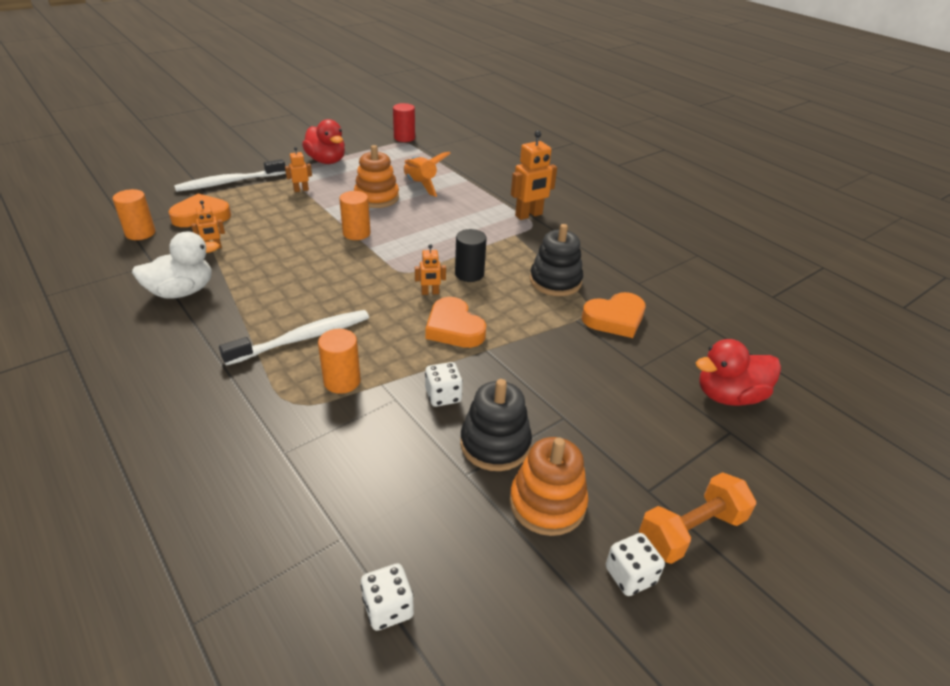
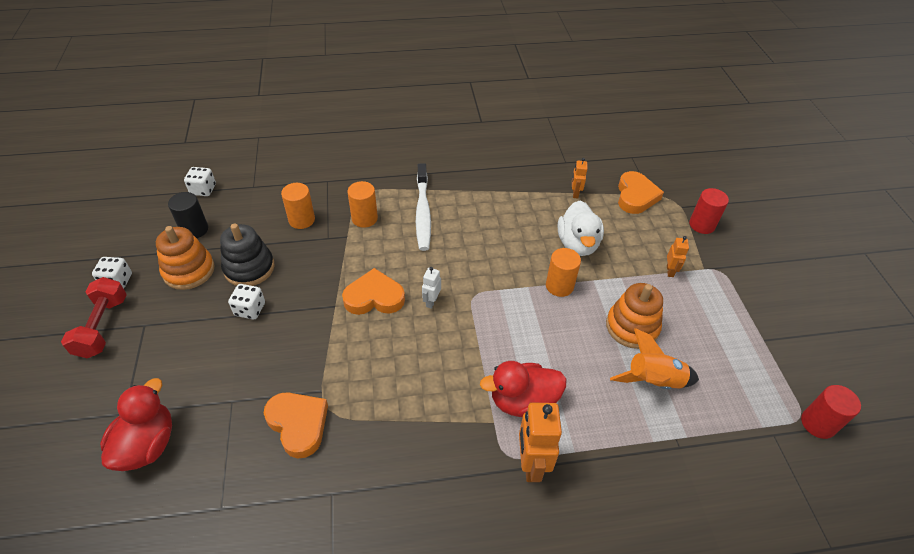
camera: 120 degrees right, 10 degrees up
orange cylinder [113,189,155,240] -> orange cylinder moved to [281,183,315,229]
white duck [132,232,220,299] -> white duck moved to [558,200,604,256]
white toothbrush [174,159,286,192] -> red cylinder [689,188,729,234]
red duck [302,119,345,164] -> red duck moved to [480,361,566,417]
orange robot [415,244,446,295] -> white robot [422,267,441,309]
white dice [425,362,463,407] -> white dice moved to [228,284,265,319]
black cylinder [455,229,487,282] -> black cylinder moved to [168,192,208,238]
black stacking toy [530,224,583,296] -> none
orange heart [582,292,646,338] -> orange heart turned 135 degrees clockwise [264,392,328,458]
orange dumbbell [639,472,756,564] -> red dumbbell [61,277,127,358]

